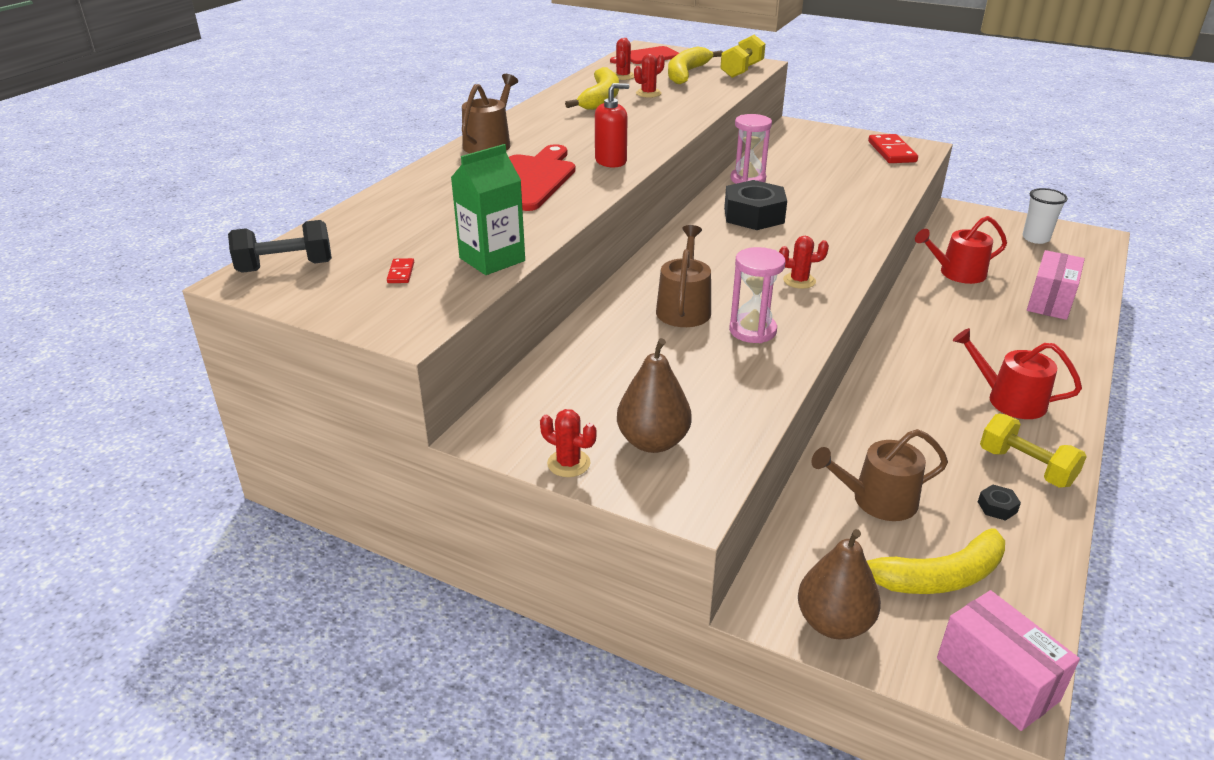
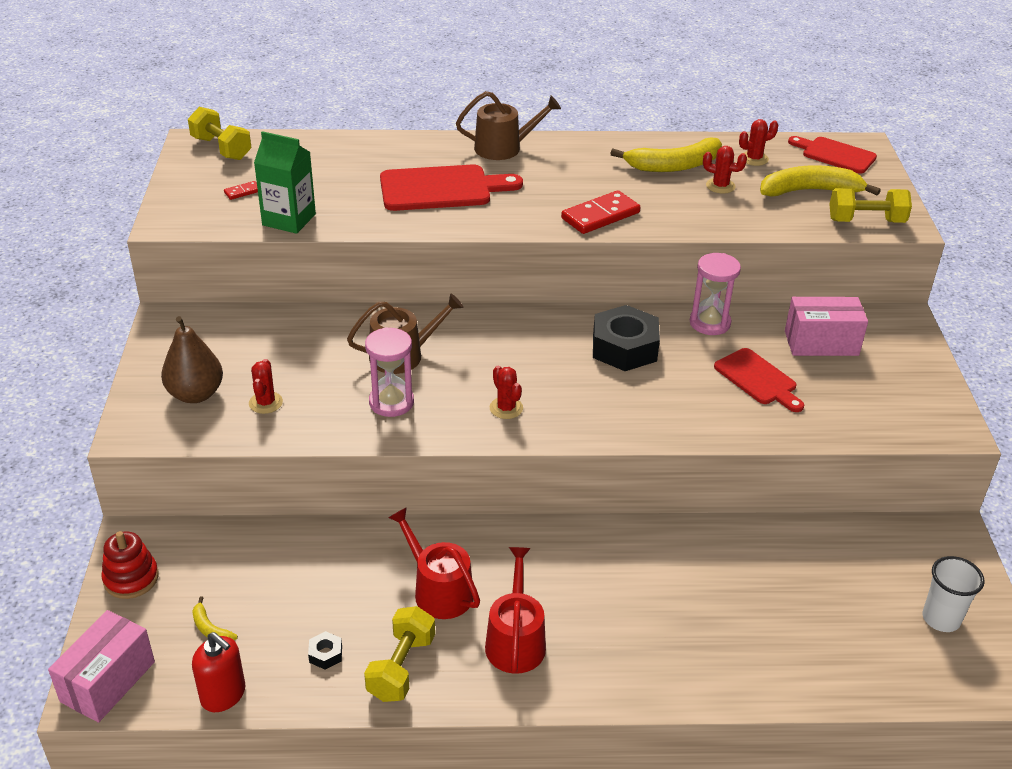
camera: 60 degrees right, 5 degrees up
black dumbbell [228,220,332,273] -> yellow dumbbell [188,107,251,160]
red cactus [540,409,597,477] -> red cactus moved to [249,359,283,414]
red soap dispenser [595,83,629,167] -> red soap dispenser moved to [192,632,246,712]
brown pear [798,529,881,639] -> red stacking toy [101,531,159,599]
brown watering can [811,429,948,521] -> none
yellow banana [867,528,1005,594] -> yellow banana [192,596,238,640], size x0.45
red domino [868,134,918,163] -> red domino moved to [561,190,640,234]
red watering can [915,216,1007,284] -> red watering can moved to [388,507,480,619]
pink box [1027,250,1085,320] -> pink box moved to [785,297,868,356]
none -> red cutting board [714,348,804,412]

